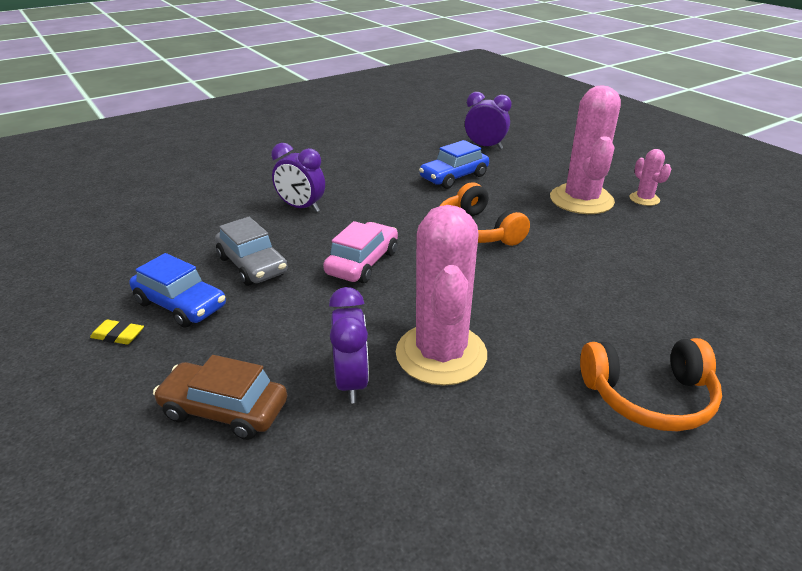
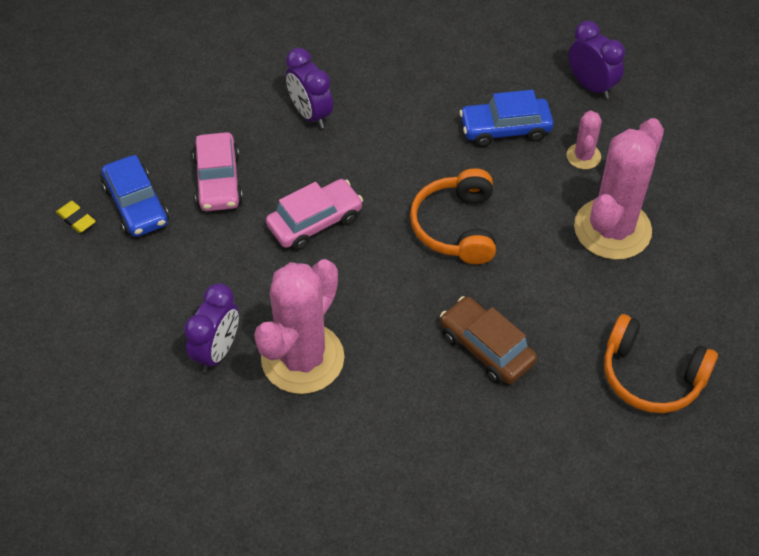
camera: 30 degrees right, 20 degrees up
brown car [153,355,287,440] -> brown car moved to [440,296,537,384]
grey car [215,217,288,286] -> pink car [193,132,243,211]
orange headphones [580,338,722,431] -> orange headphones moved to [604,314,718,413]
pink cactus [629,149,671,206] -> pink cactus moved to [566,110,602,169]

